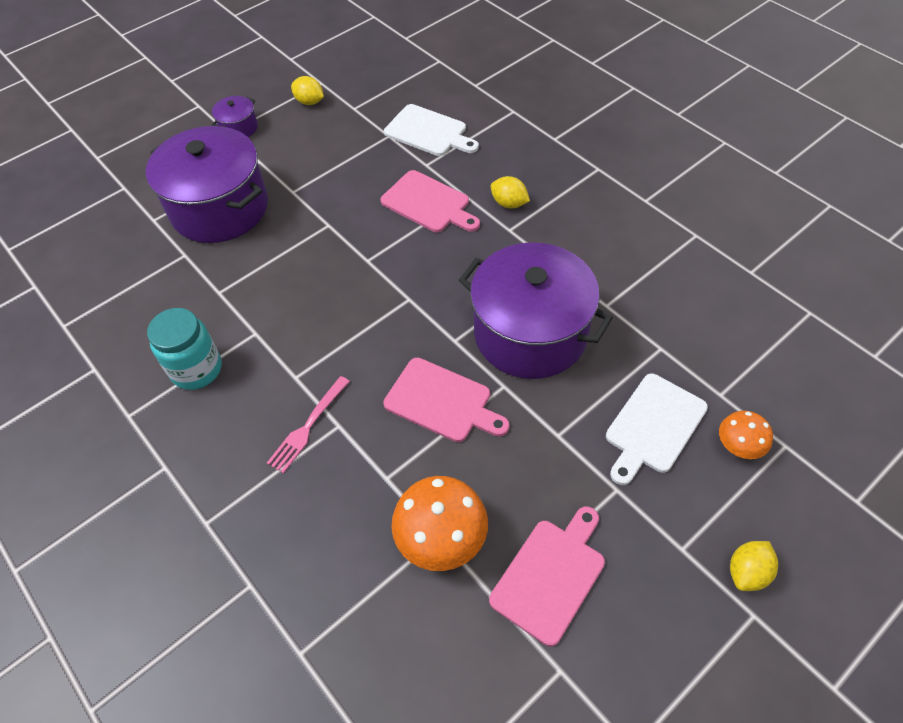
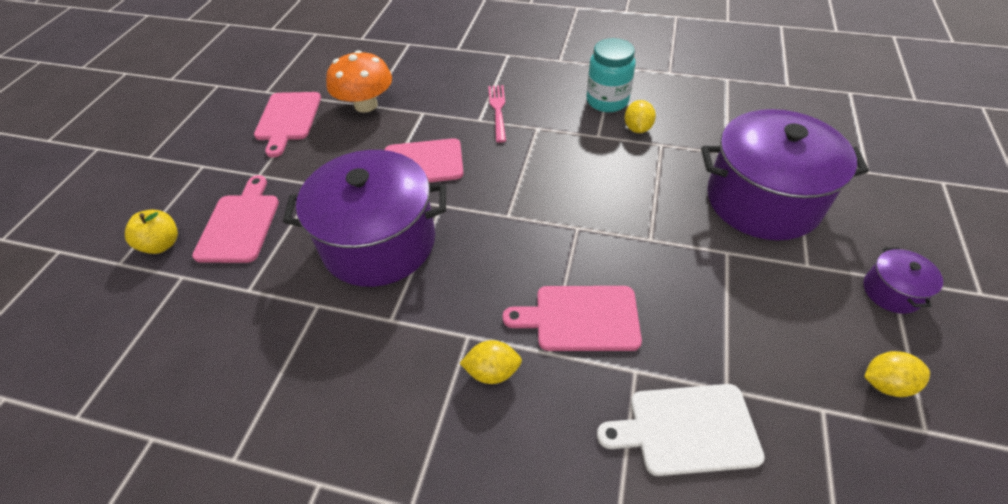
camera: 145 degrees right, 5 degrees down
white cutting board [606,374,708,485] -> pink cutting board [192,175,279,263]
orange mushroom [719,411,773,459] -> yellow apple [125,209,178,254]
yellow lemon [730,541,778,591] -> yellow lemon moved to [625,100,656,133]

